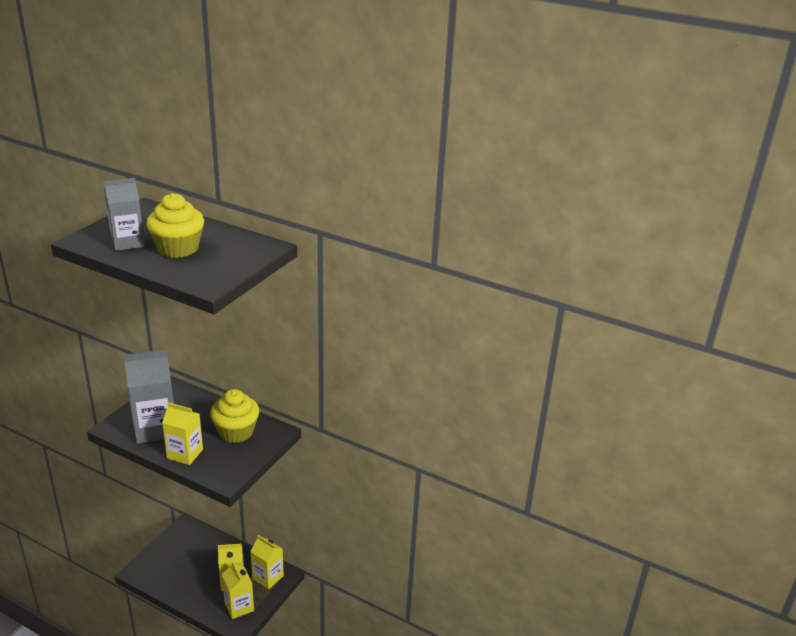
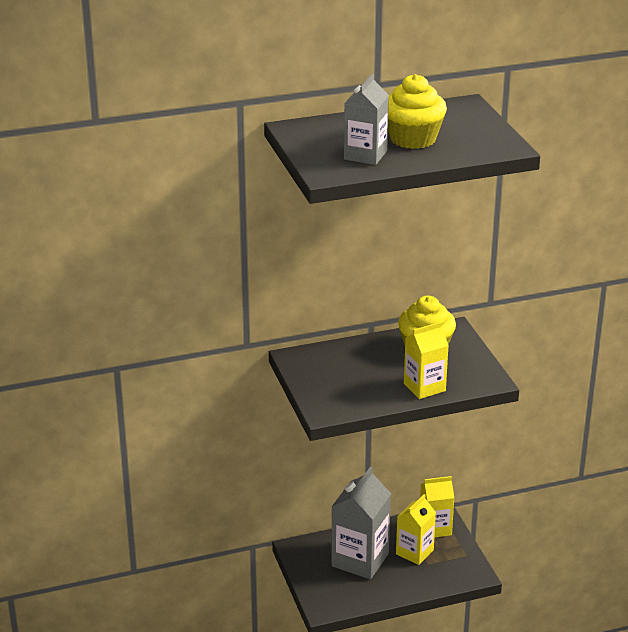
camera: 45 degrees left, 0 degrees up
grey carton [124,349,174,444] -> grey carton moved to [331,466,391,579]
yellow carton [222,561,254,619] -> none

